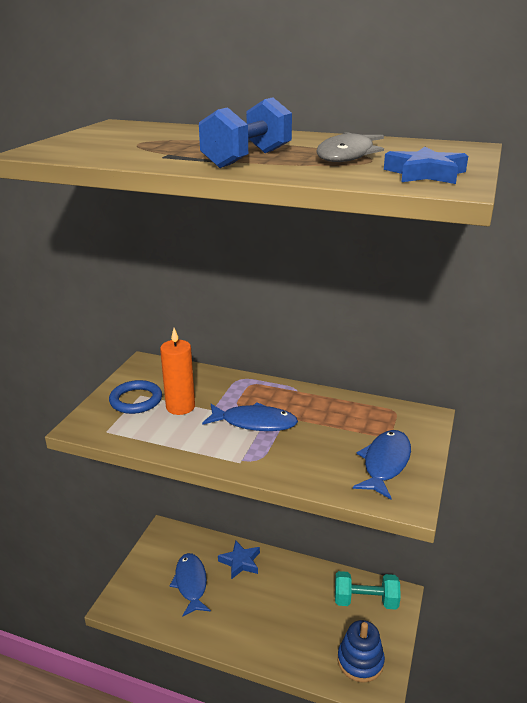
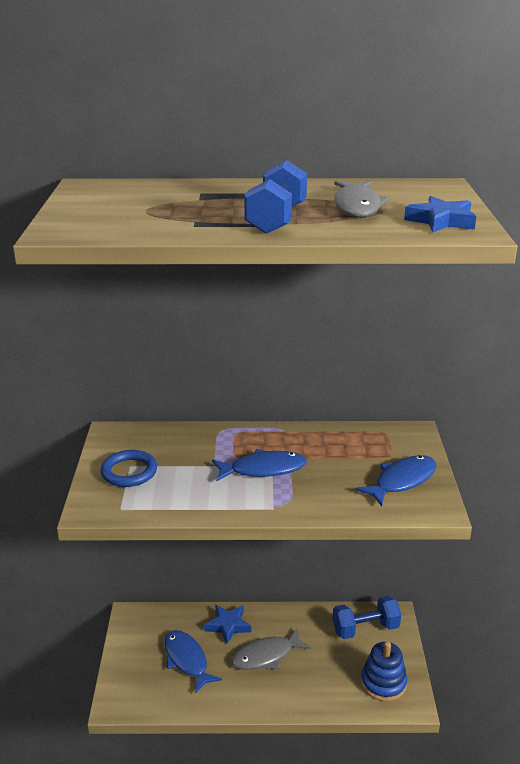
camera: 20 degrees left, 0 degrees up
orange candle [160,328,195,415] -> none
turquoise dumbbell [335,571,401,610] -> blue dumbbell [333,596,401,639]
blue fish [353,430,411,499] -> blue fish turned 45 degrees clockwise [355,455,437,506]
none -> grey fish [231,628,311,670]

